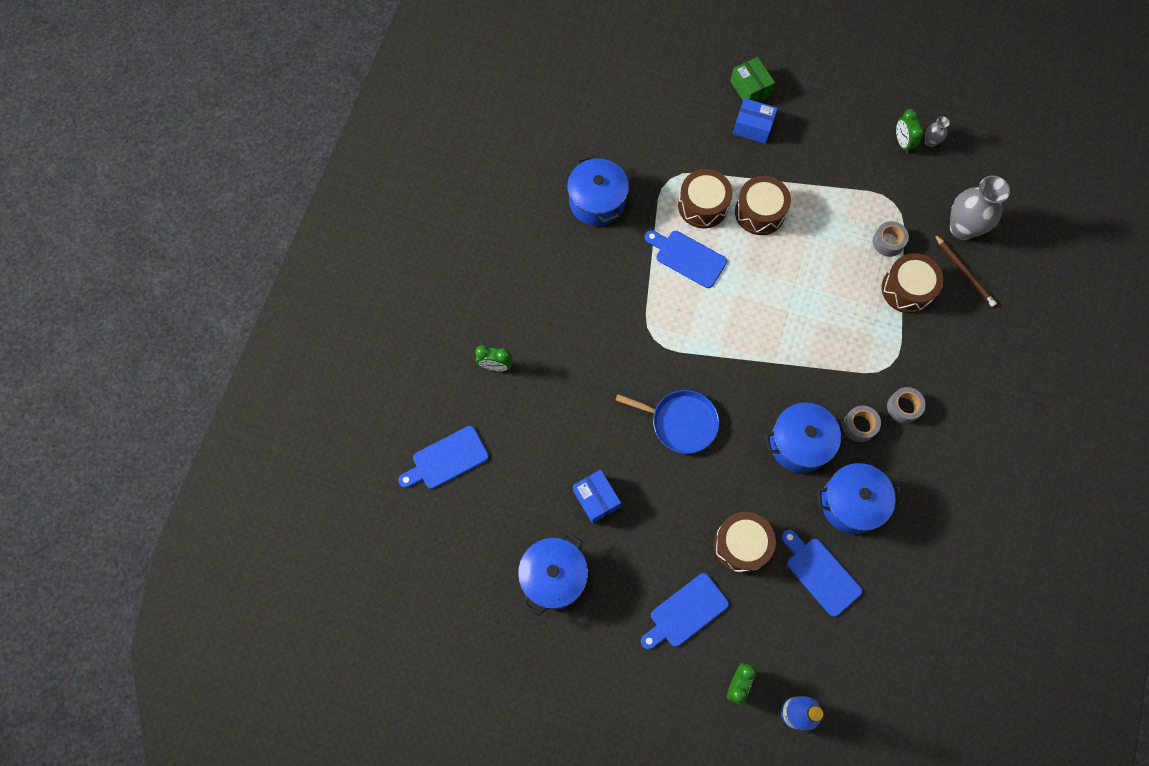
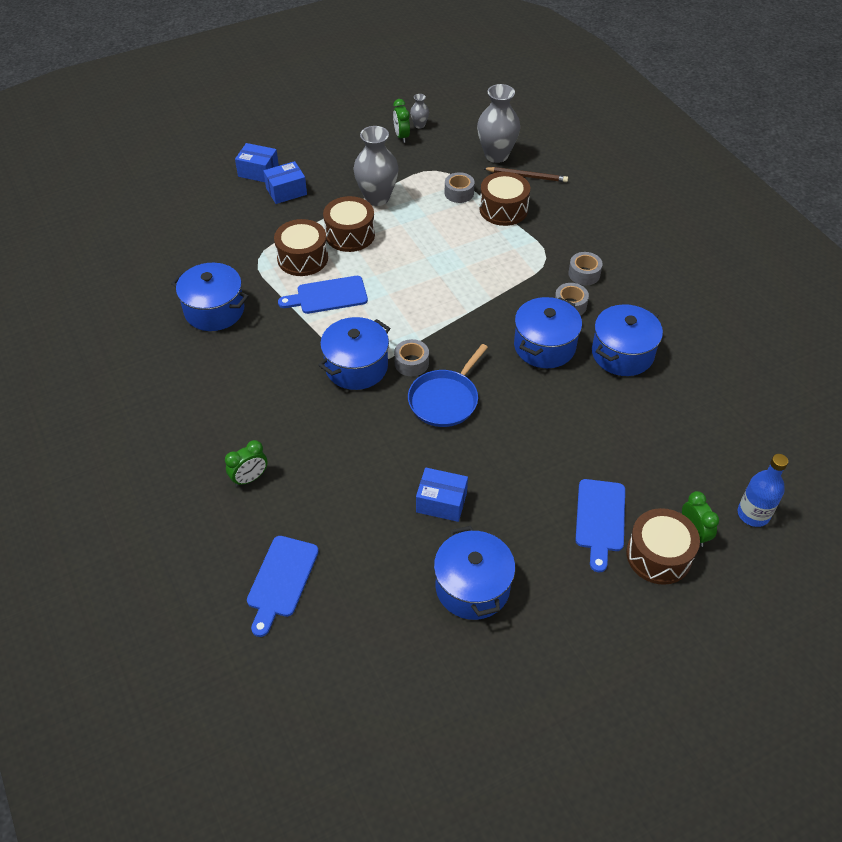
camera: 45 degrees left, 20 degrees down
blue pan [615,390,719,454] -> blue pan turned 150 degrees clockwise [408,344,488,427]
brown drum [714,512,776,574] -> brown drum moved to [626,508,700,585]
green box [730,57,775,102] -> blue box [235,143,279,182]
blue cutting board [781,529,862,617] -> none
green clock [896,109,924,153] -> green clock turned 45 degrees clockwise [393,99,410,143]
none -> blue pot [318,317,390,390]
none -> grey vase [354,126,399,206]
none -> grey tape [394,339,429,376]

